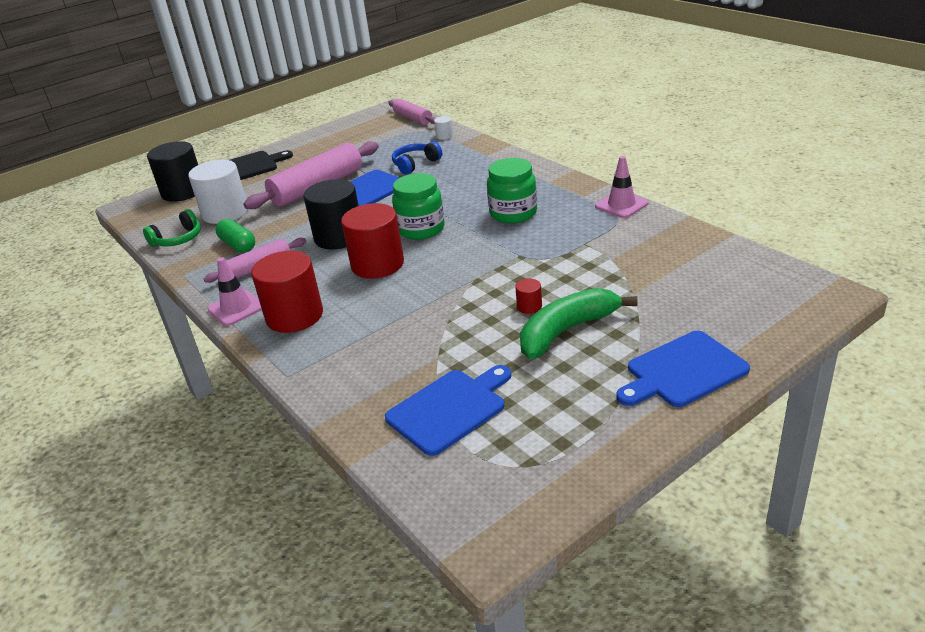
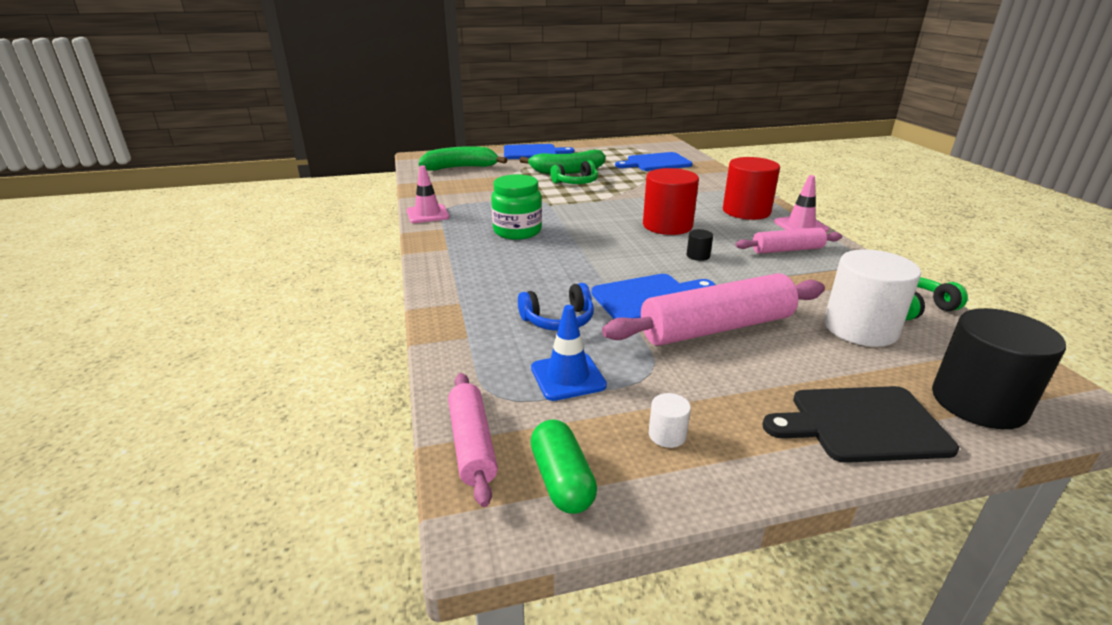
camera: 160 degrees left, 5 degrees down
green capsule [216,219,255,253] -> green capsule moved to [530,419,597,514]
black cylinder [304,179,359,249] -> black cylinder [687,229,713,261], size x0.42
green jar [392,173,445,240] -> none
white cylinder [434,116,453,140] -> white cylinder moved to [649,393,691,448]
red cylinder [515,278,542,314] -> green headphones [550,160,598,184]
none -> green banana [419,146,507,171]
none -> blue traffic cone [531,305,607,401]

